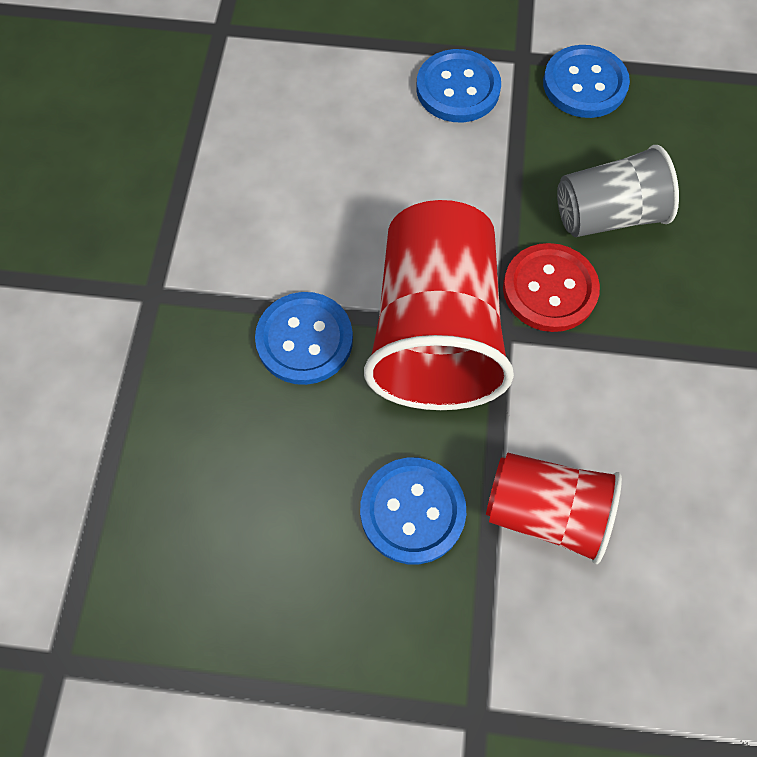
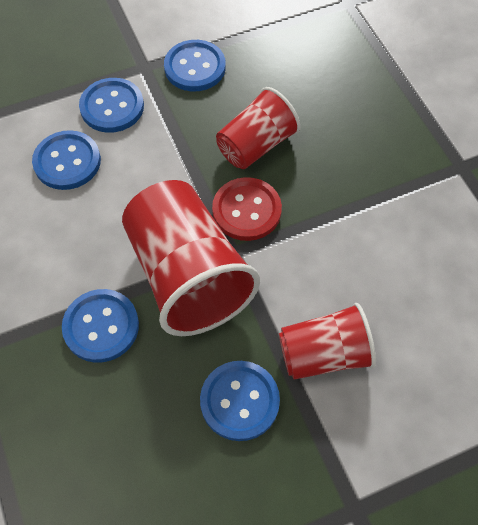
camera: 30 degrees left, 5 degrees down
grey cup [557,145,679,237] -> red cup [216,87,300,169]
none -> blue button [32,130,101,190]

